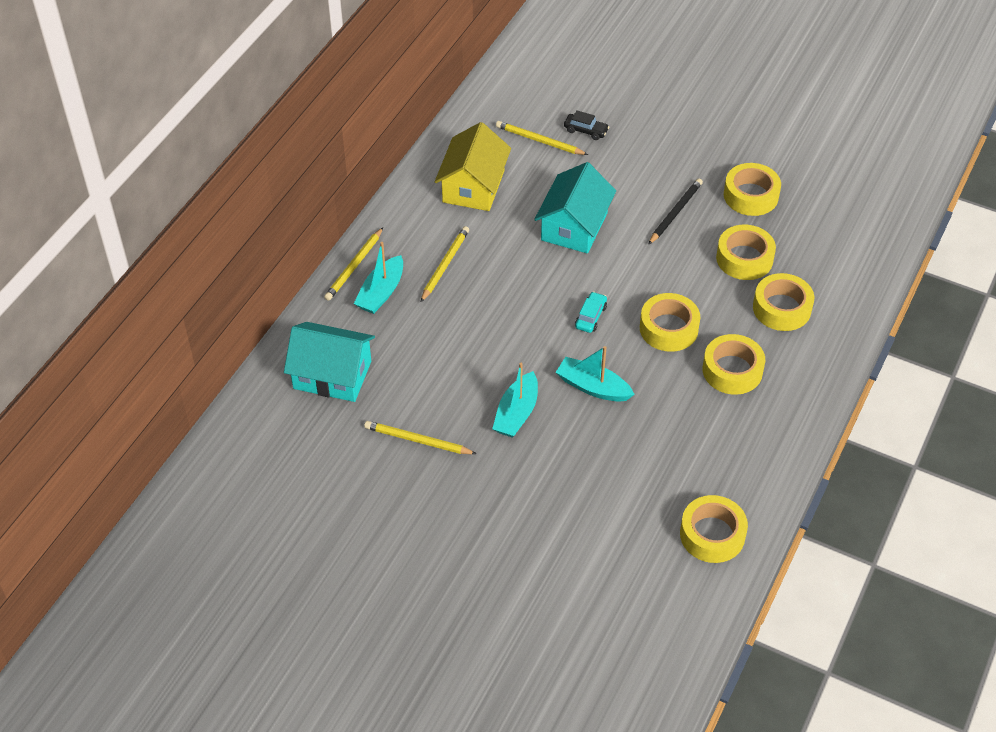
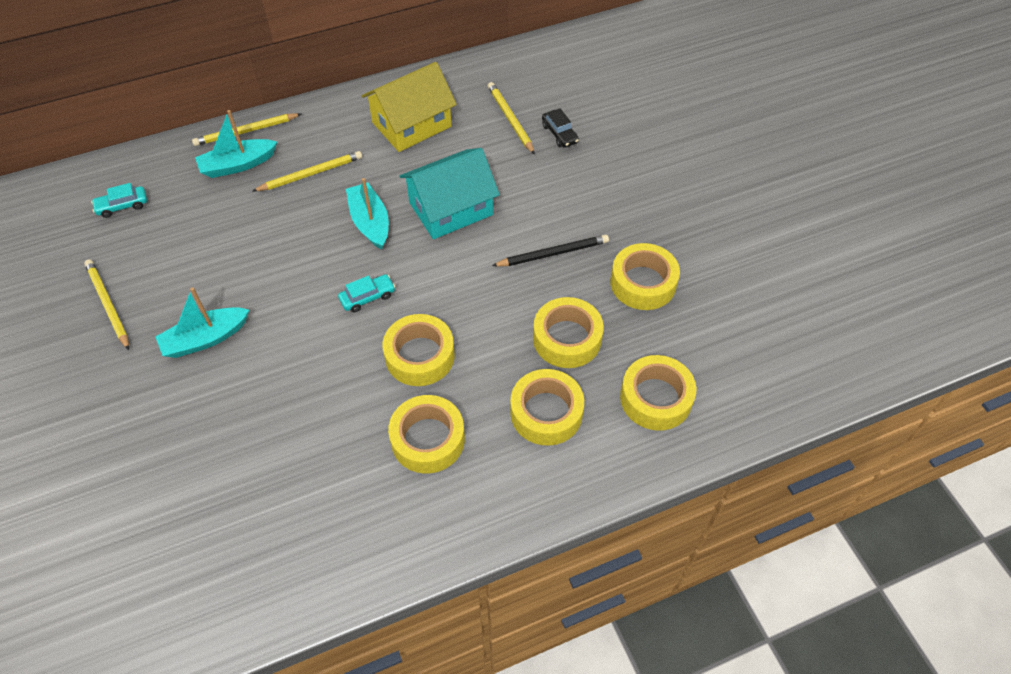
camera: 40 degrees right, 5 degrees up
turquoise house [284,322,375,402] -> turquoise car [91,183,147,218]
turquoise boat [556,346,635,402] -> turquoise boat moved to [346,178,389,250]
yellow tape [680,495,748,563] -> yellow tape moved to [620,355,696,431]

